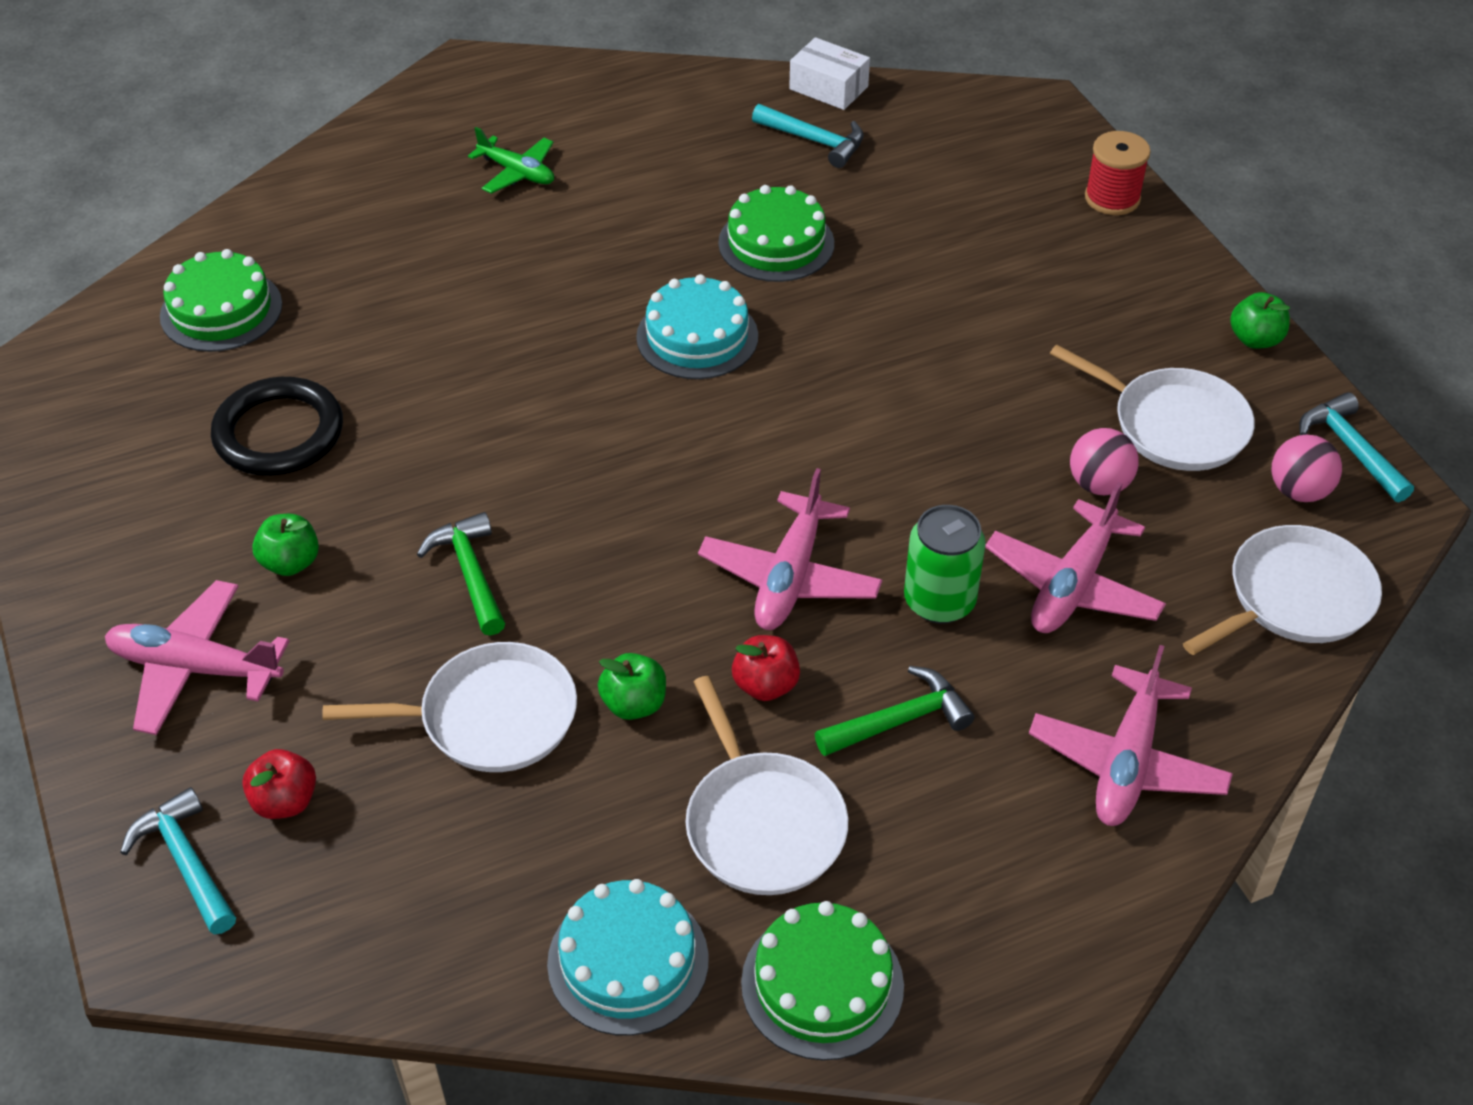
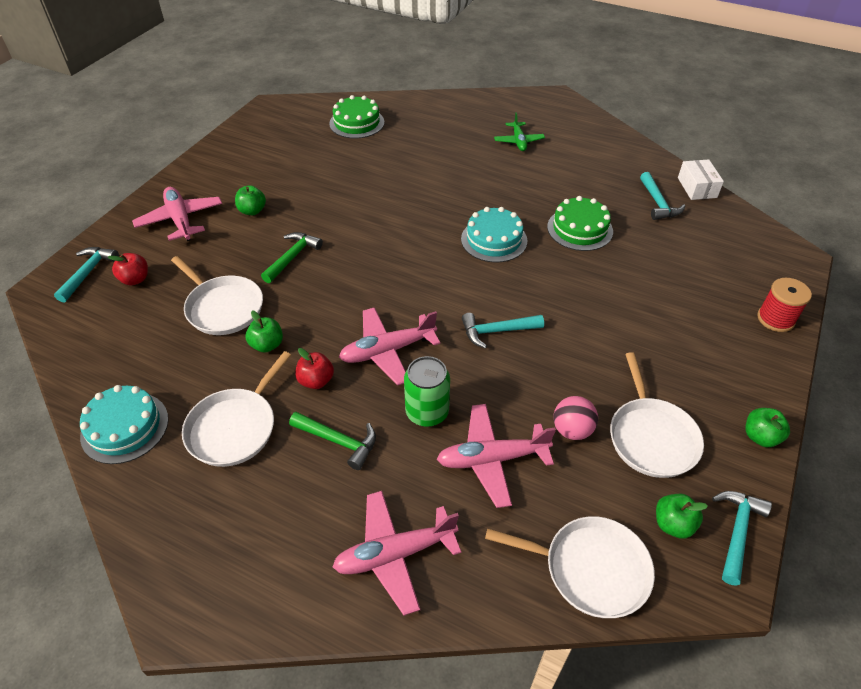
camera: 50 degrees right, 0 degrees up
black ring [211,377,343,476] -> none
green cake [741,901,904,1060] -> none
pink ball [1272,435,1342,502] -> green apple [656,494,708,539]
none -> turquoise hammer [462,313,544,349]

